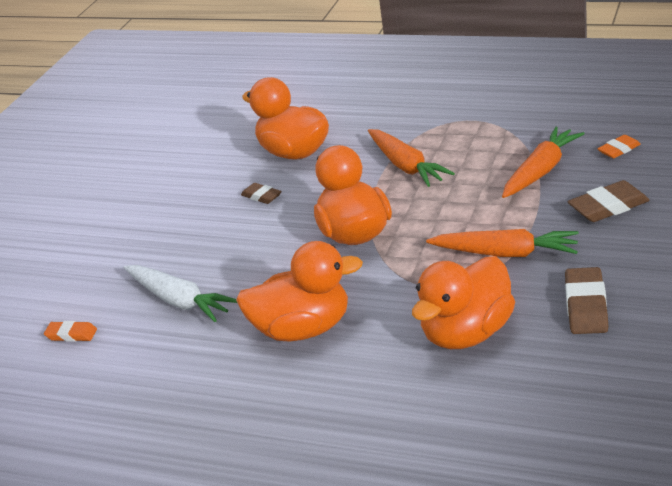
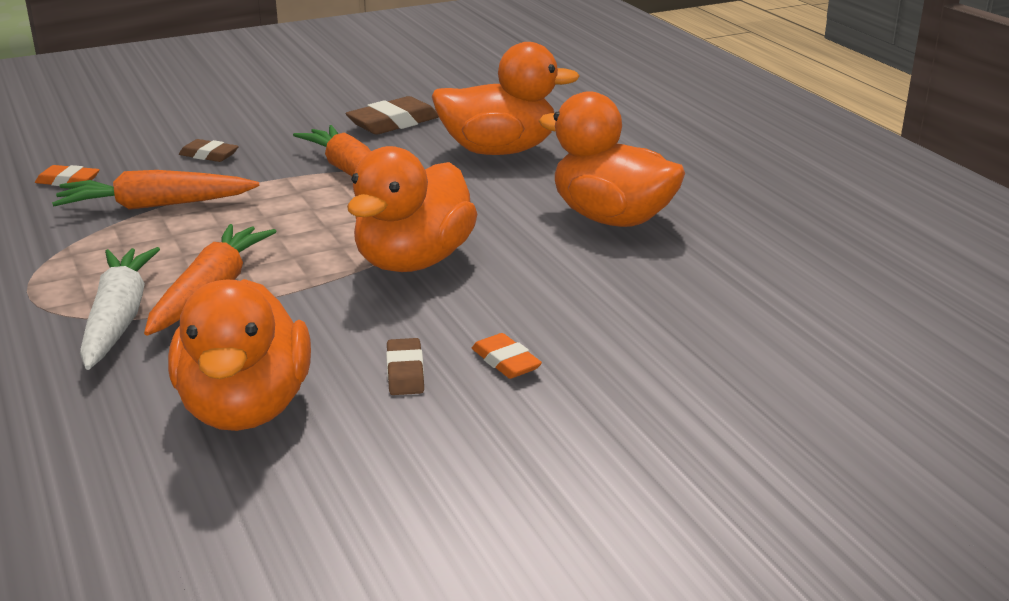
camera: 140 degrees left, 5 degrees down
orange eraser [44,321,97,342] -> orange eraser moved to [472,333,542,379]
white carrot [124,265,237,322] -> white carrot moved to [80,247,160,370]
brown eraser [567,180,650,222] -> brown eraser [179,139,239,162], size x0.60

